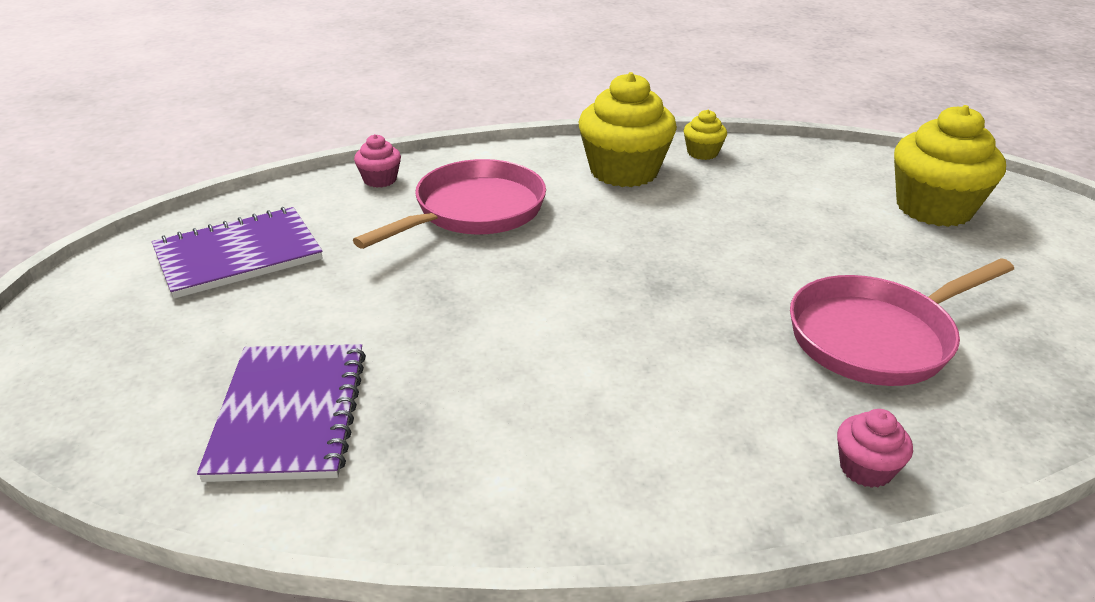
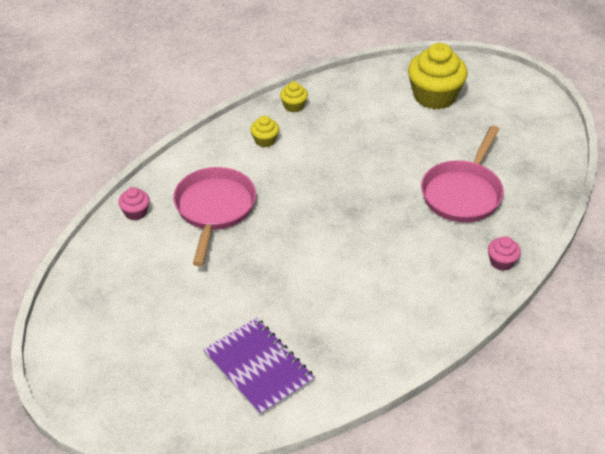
camera: 35 degrees left, 10 degrees up
purple notebook [152,207,323,299] -> none
yellow cupcake [579,72,677,187] -> yellow cupcake [250,116,279,147], size x0.47

